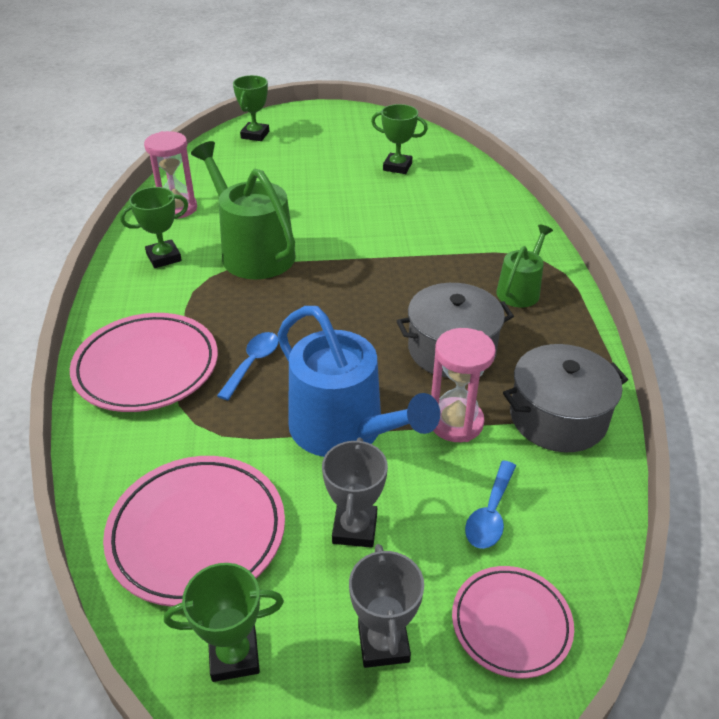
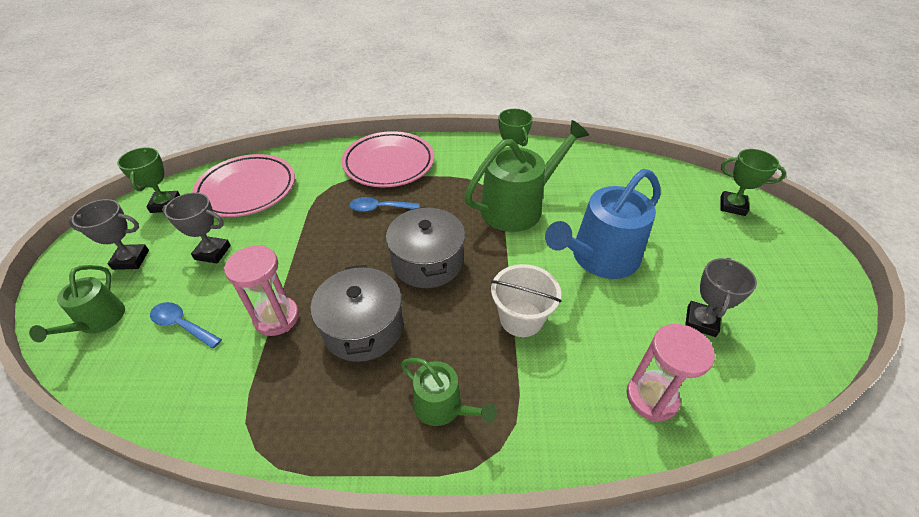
camera: 95 degrees right, 5 degrees up
pink hourglass [144,131,197,219] -> pink hourglass moved to [627,324,715,421]
blue spoon [217,332,279,400] -> blue spoon turned 150 degrees clockwise [349,197,420,212]
blue watering can [277,306,440,457] -> blue watering can moved to [545,169,661,279]
green trophy [371,104,428,174] -> grey trophy [685,258,757,337]
pink plate [452,566,574,678] -> green watering can [29,265,125,342]
grey pot [503,344,628,452] -> grey pot moved to [386,207,465,288]
none -> white bucket [491,264,562,337]

